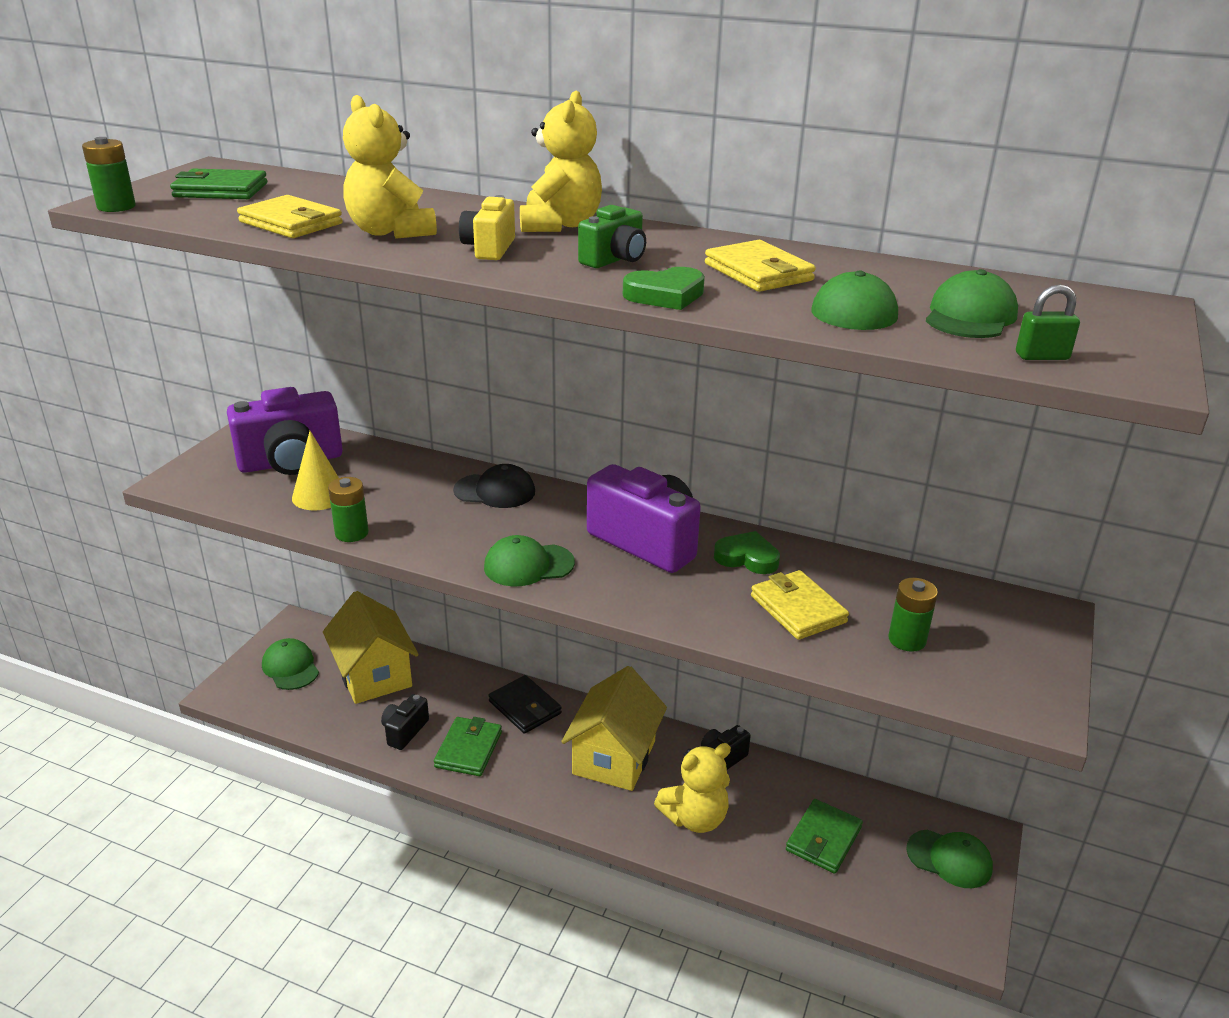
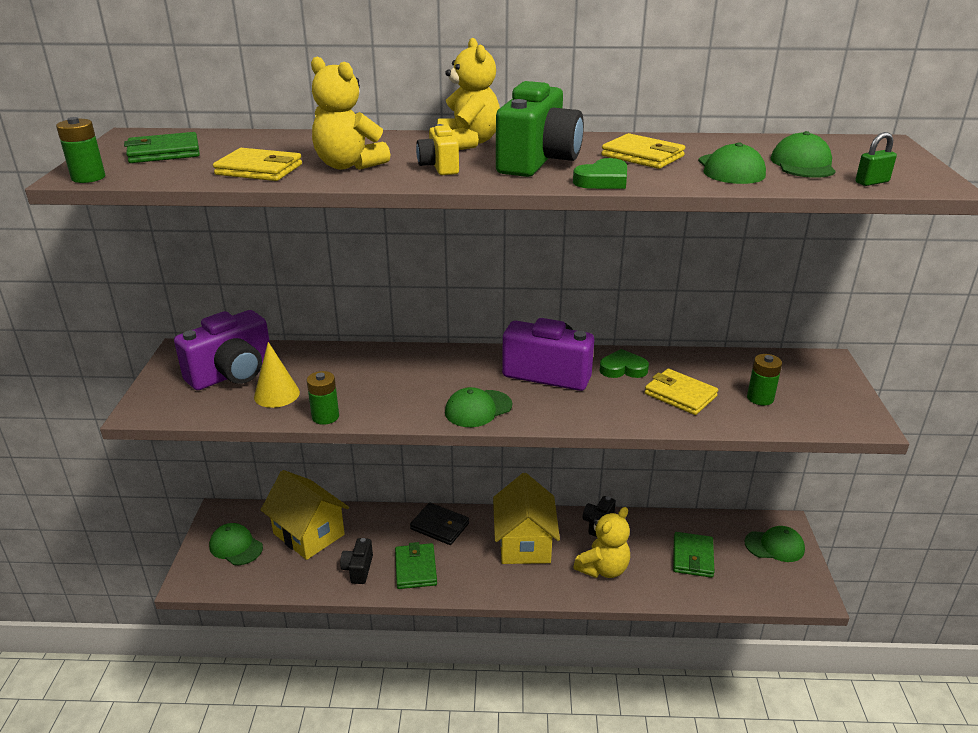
camera: 20 degrees left, 0 degrees up
black cap [453,464,535,508] -> none
green camera [578,205,646,268] -> green camera [496,81,584,177], size x1.91

